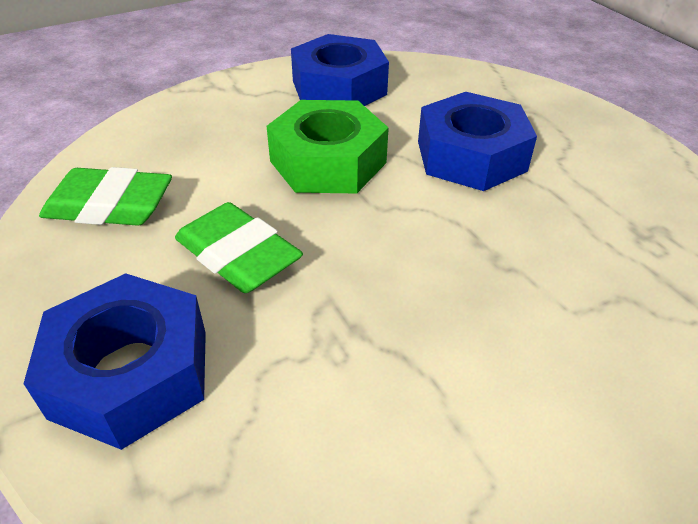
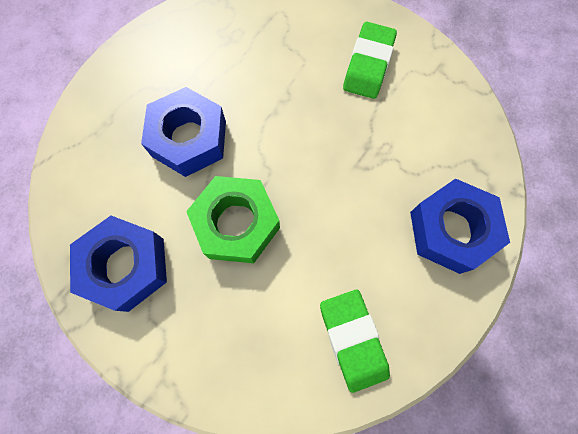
camera: 115 degrees left, 30 degrees up
green eraser [175,202,303,293] -> green eraser moved to [343,22,397,99]

